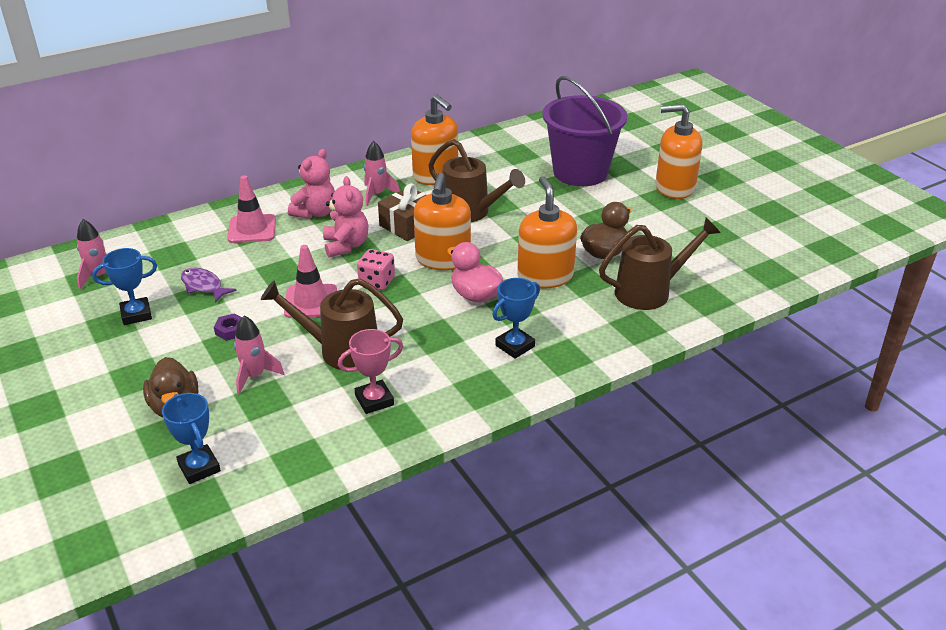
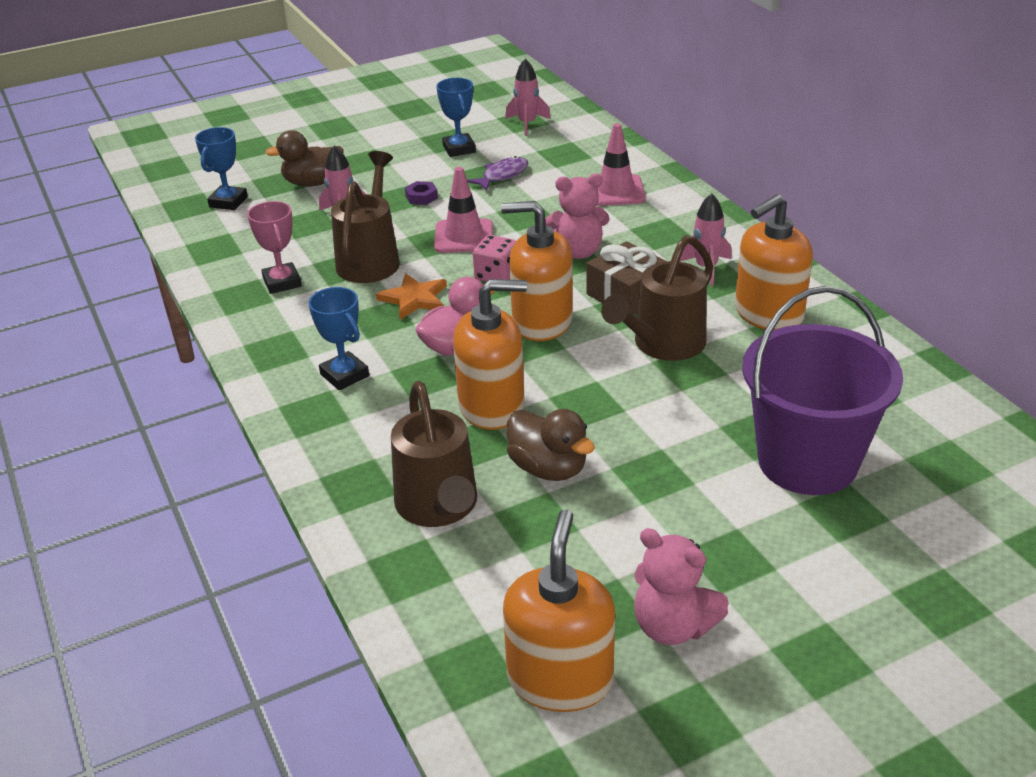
camera: 95 degrees right, 0 degrees up
blue trophy [162,393,221,484] -> blue trophy turned 45 degrees counterclockwise [195,127,248,210]
pink teddy bear [288,149,335,219] -> pink teddy bear moved to [634,528,729,645]
orange soap dispenser [655,104,702,199] -> orange soap dispenser moved to [503,509,615,712]
none -> orange star [376,273,447,320]

